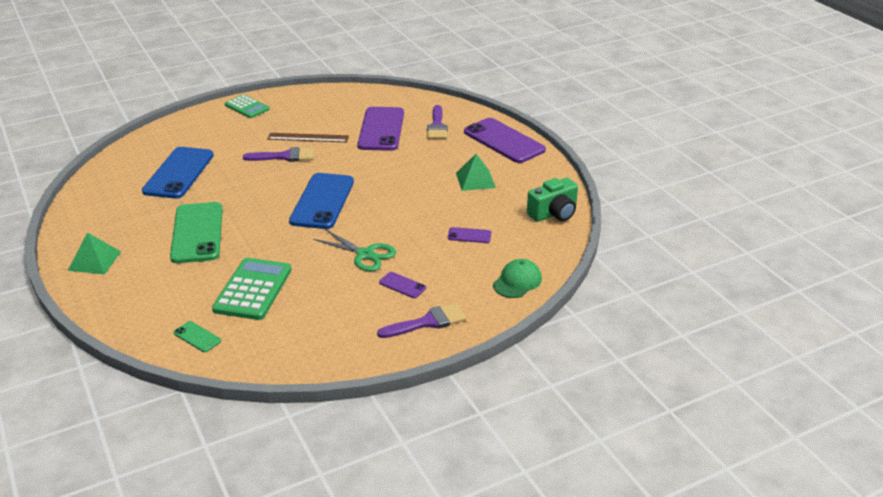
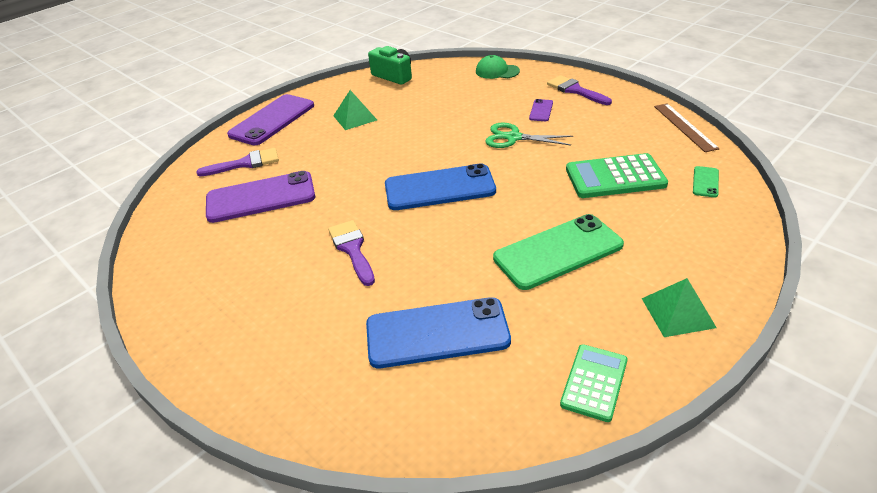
camera: 105 degrees left, 5 degrees up
green calculator [225,95,270,118] -> green calculator moved to [560,344,628,422]
brown ruler [267,133,349,142] -> brown ruler moved to [654,103,720,152]
green scissors [313,229,396,272] -> green scissors turned 90 degrees counterclockwise [485,123,573,148]
purple phone [448,227,491,243] -> none

